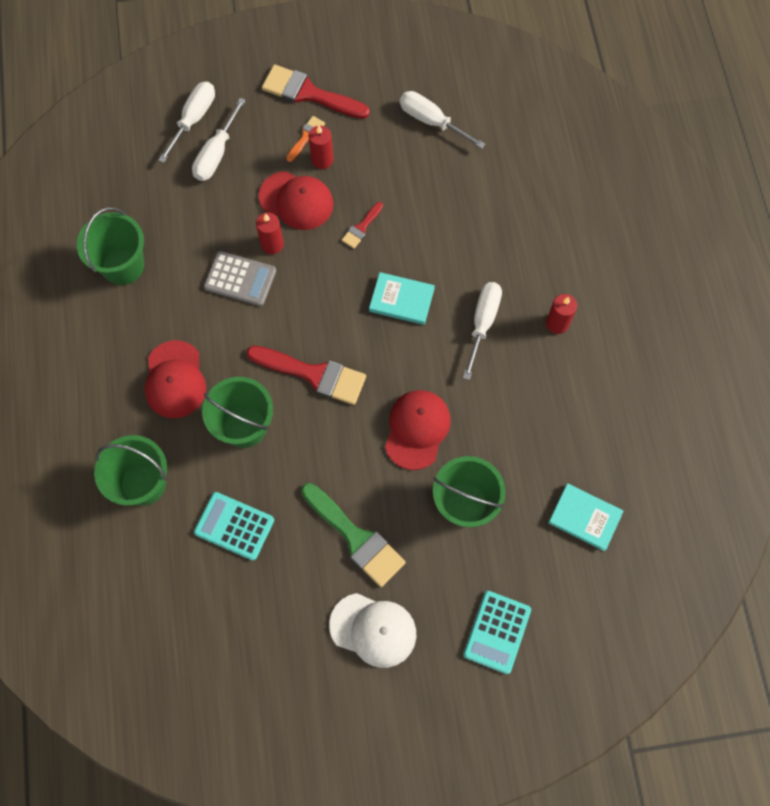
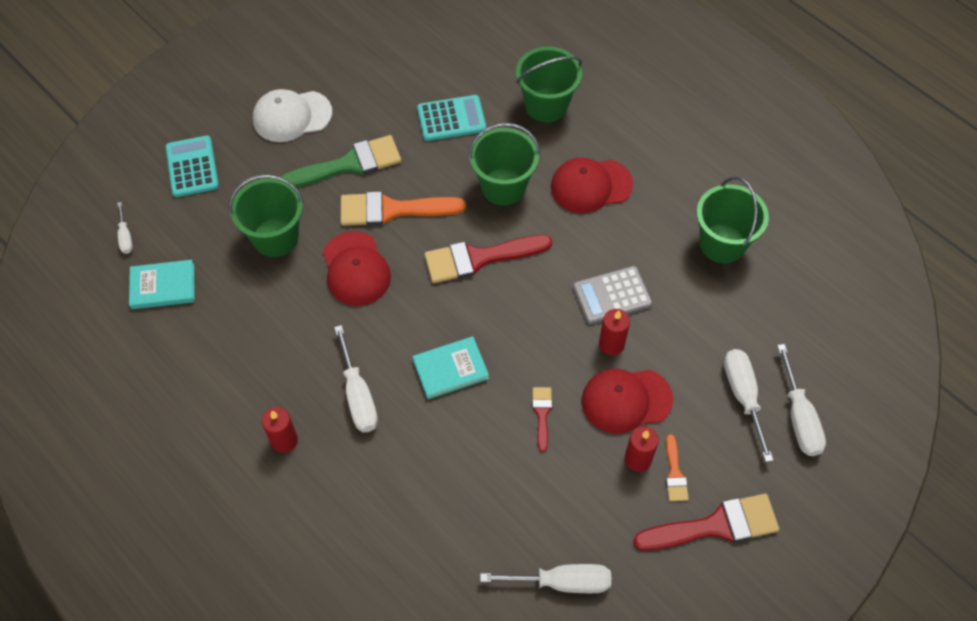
camera: 145 degrees right, 10 degrees down
red cap [145,340,206,418] -> red cap turned 60 degrees counterclockwise [551,158,633,213]
green brush [301,483,406,587] -> green brush turned 150 degrees clockwise [280,135,401,187]
none -> white screwdriver [117,202,133,254]
none -> orange brush [341,191,466,226]

